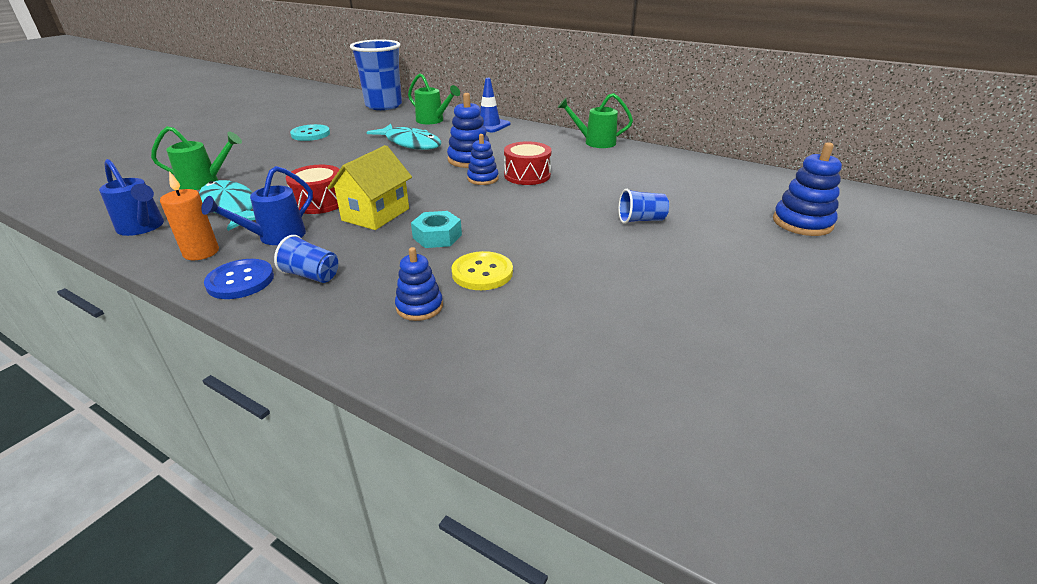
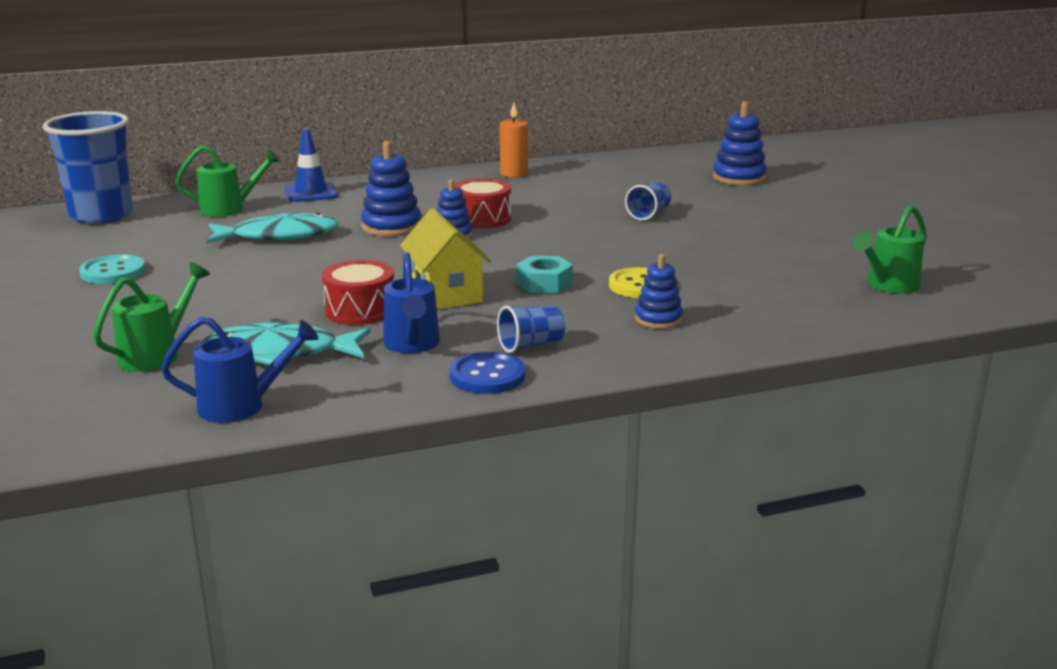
camera: 50 degrees left, 10 degrees down
orange candle [160,171,219,260] -> orange candle moved to [500,102,528,178]
green watering can [558,93,633,148] -> green watering can moved to [853,205,927,294]

